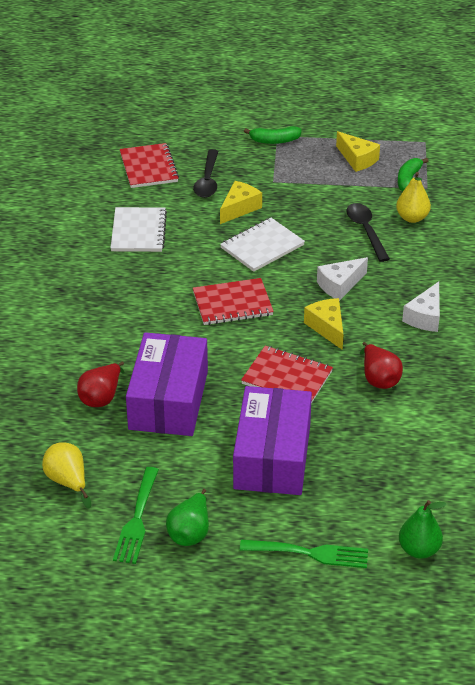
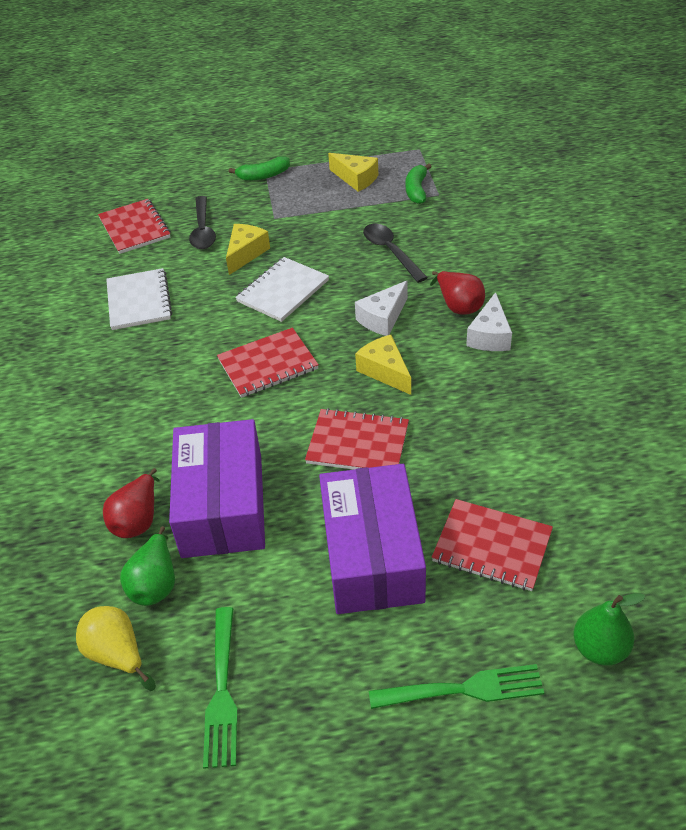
camera: 10 degrees left, 5 degrees up
green pear [166,489,209,546] -> green pear moved to [120,526,175,606]
red pear [360,342,403,389] -> red pear moved to [430,271,485,315]
yellow pear [396,172,431,223] -> none
none -> red notebook [432,499,553,591]

